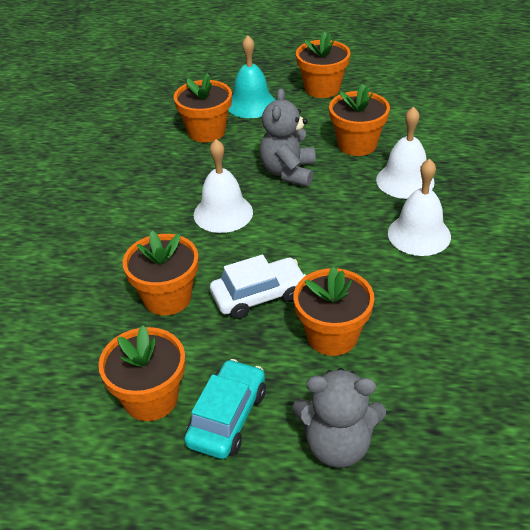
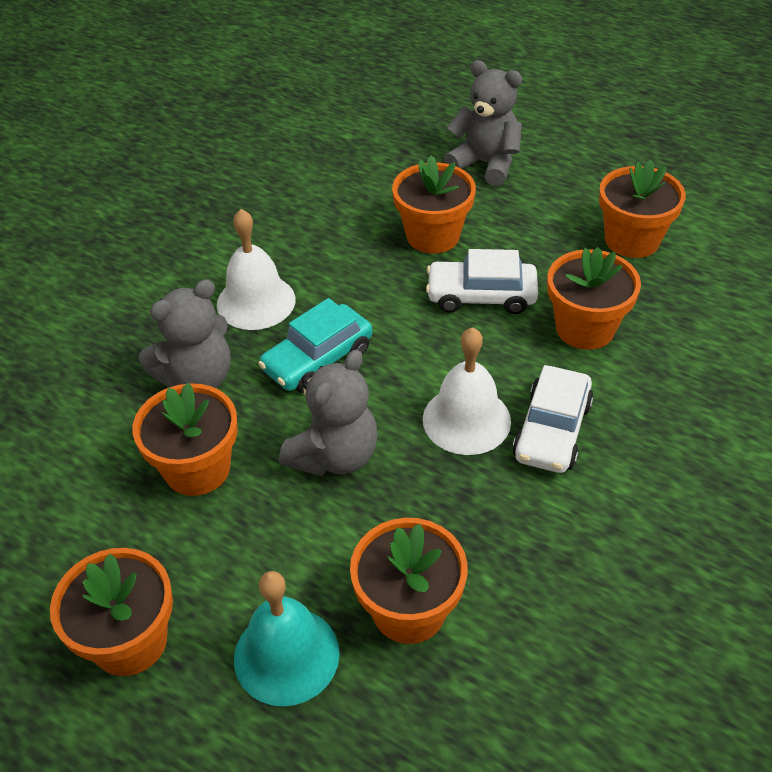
camera: 155 degrees left, 5 degrees up
turquoise car [184,359,266,459] -> turquoise car moved to [258,298,373,393]
white bell [376,107,435,199] -> grey teddy bear [139,280,230,388]
none -> white car [512,365,594,473]

